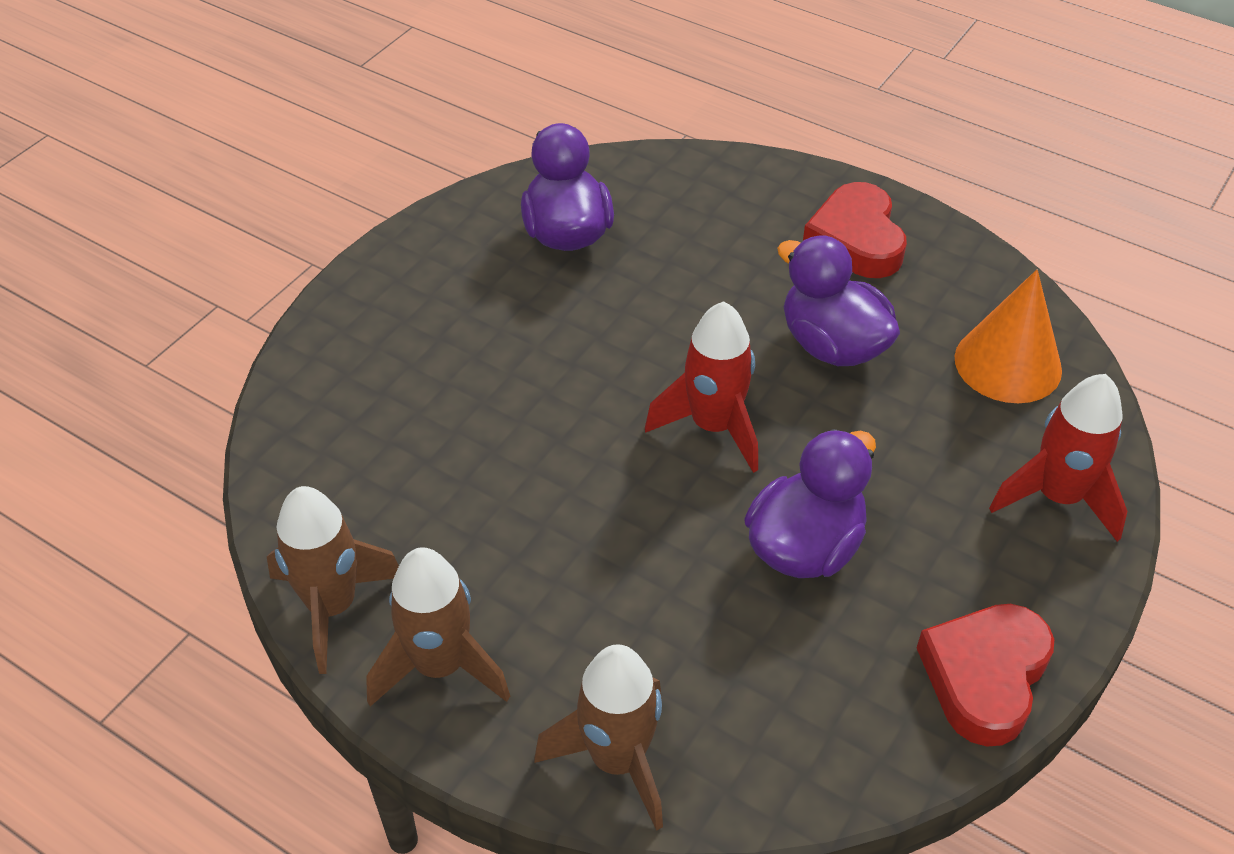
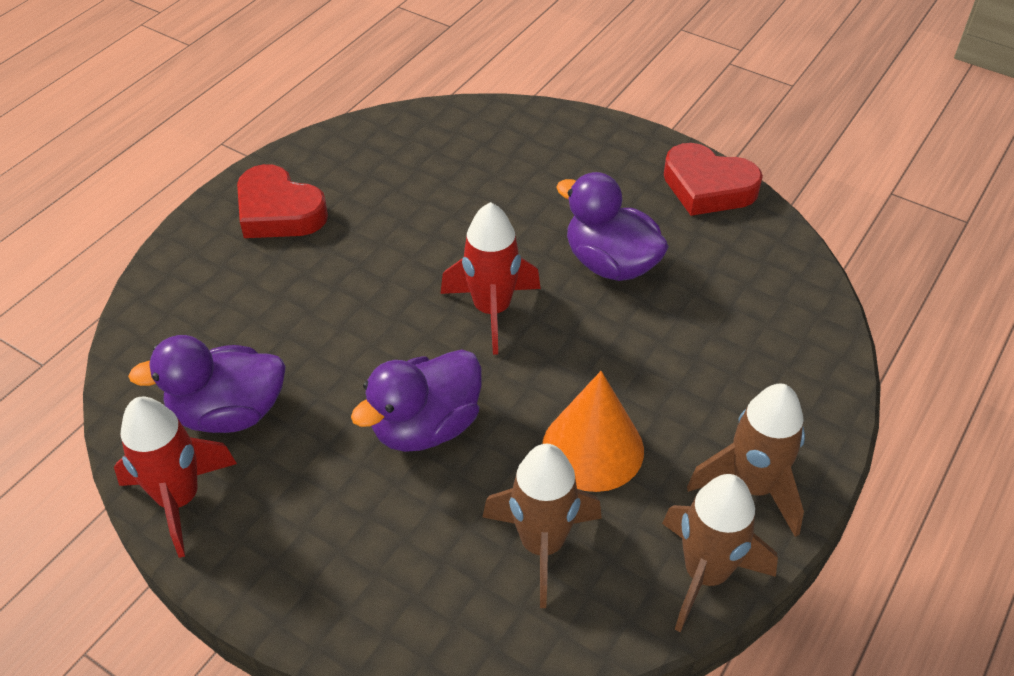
camera: 90 degrees left, 0 degrees up
brown rocket [534,644,663,831] -> brown rocket moved to [483,444,602,608]
purple duck [777,235,900,366] -> purple duck moved to [351,349,482,452]
red heart [803,182,907,278] -> red heart turned 45 degrees clockwise [237,164,328,238]
orange cone [955,269,1062,403] -> orange cone moved to [542,371,644,492]
red rocket [989,374,1127,542] -> red rocket moved to [114,397,237,558]

